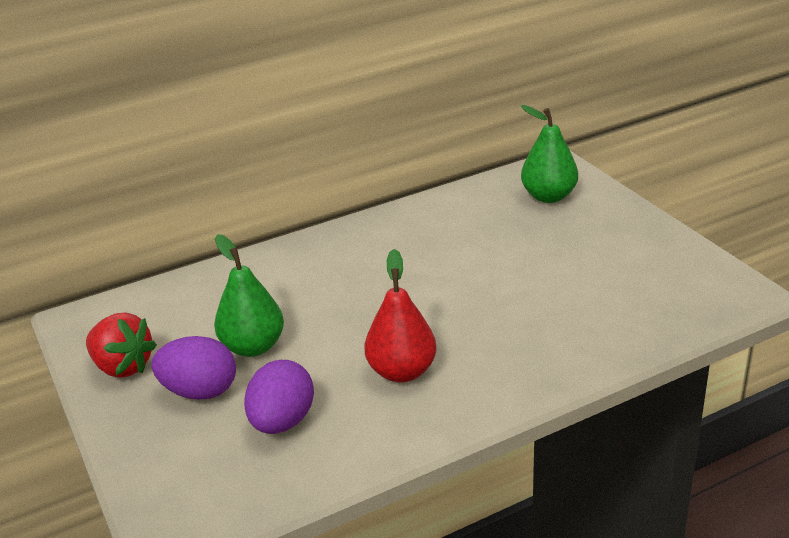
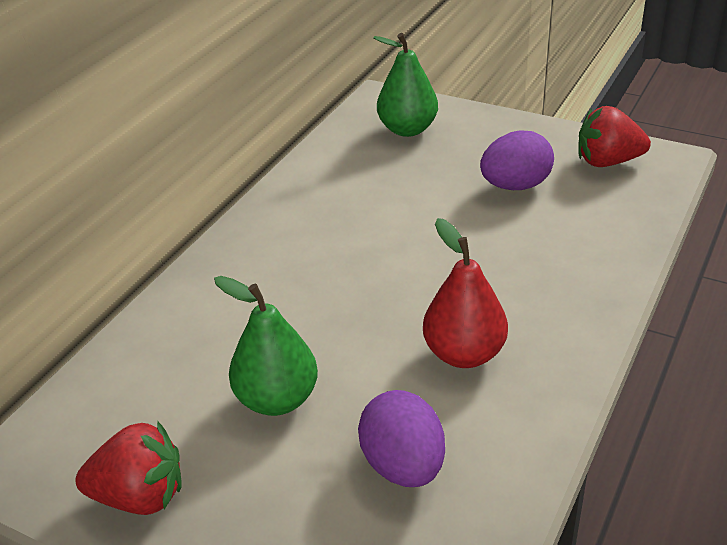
camera: 35 degrees left, 5 degrees up
purple egg [151,336,236,400] -> purple egg moved to [480,130,554,190]
none -> red strawberry [578,106,651,167]

